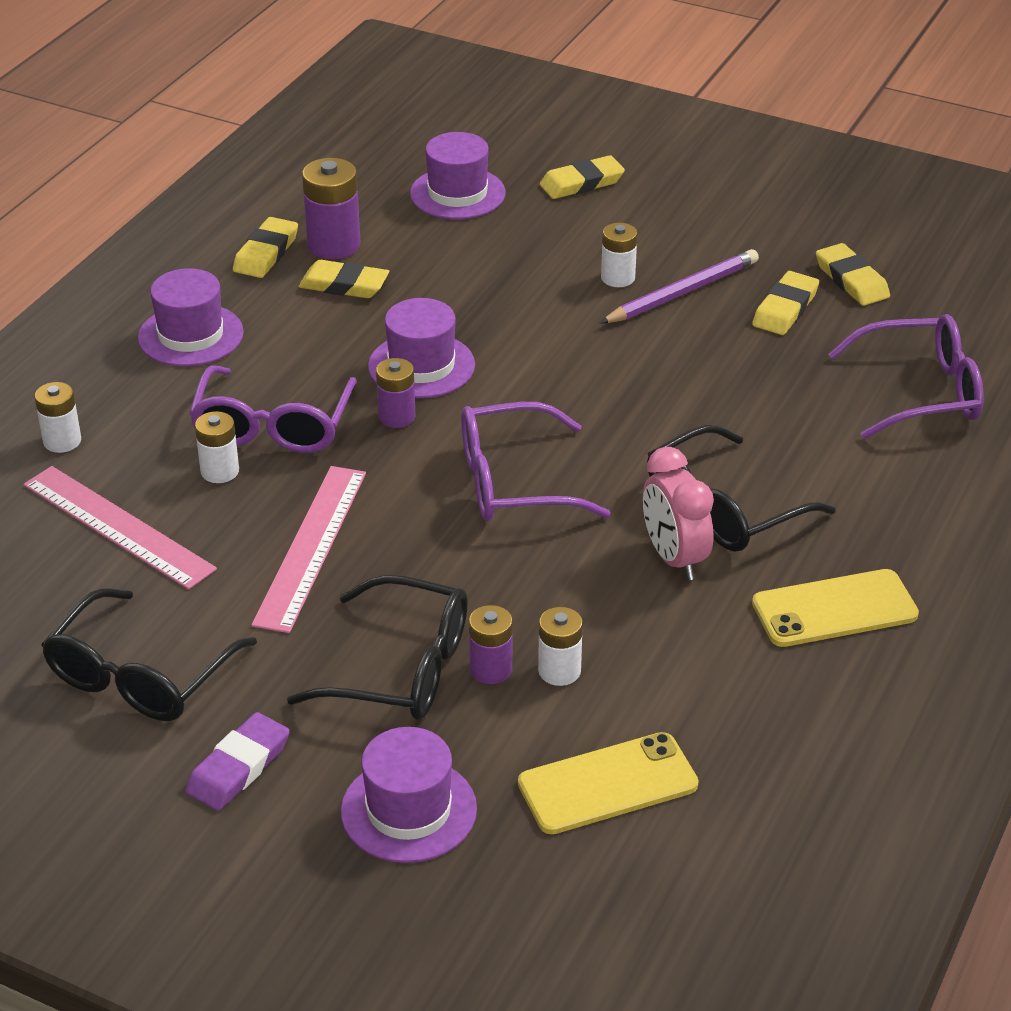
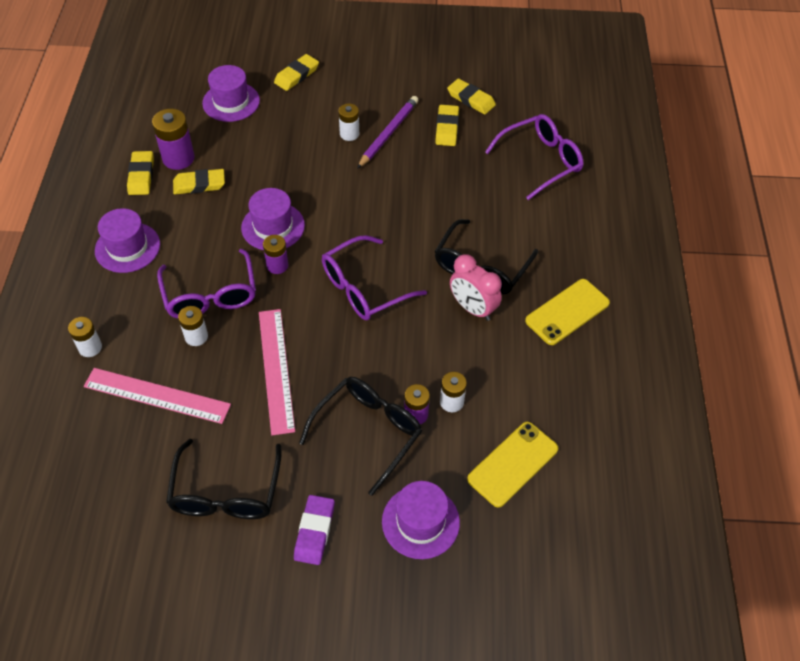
camera: 25 degrees left, 15 degrees up
black glasses [287,575,468,720] -> black glasses turned 45 degrees counterclockwise [299,377,422,496]

